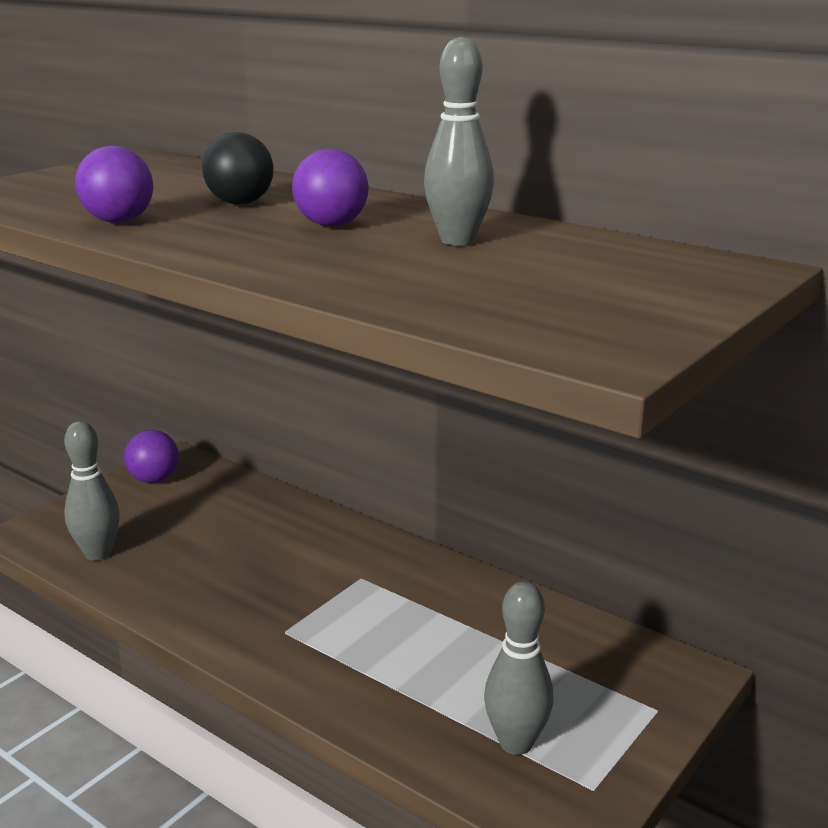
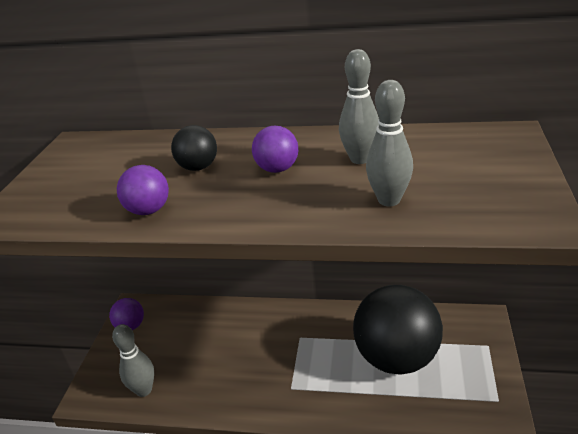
camera: 25 degrees left, 10 degrees up
grey bowling pin [484,581,554,755] -> grey bowling pin moved to [366,80,413,206]
none -> black ball [353,285,443,375]

